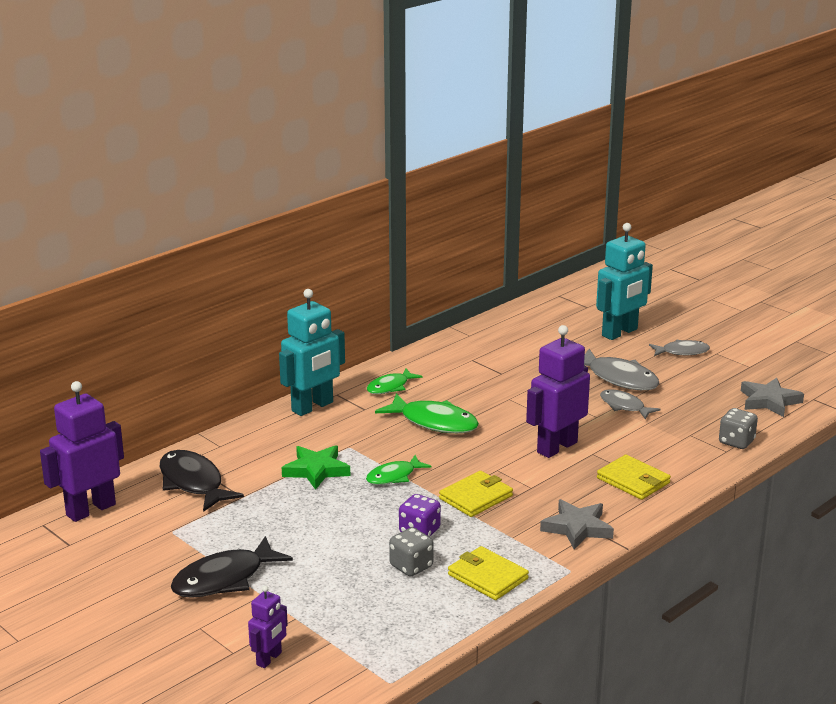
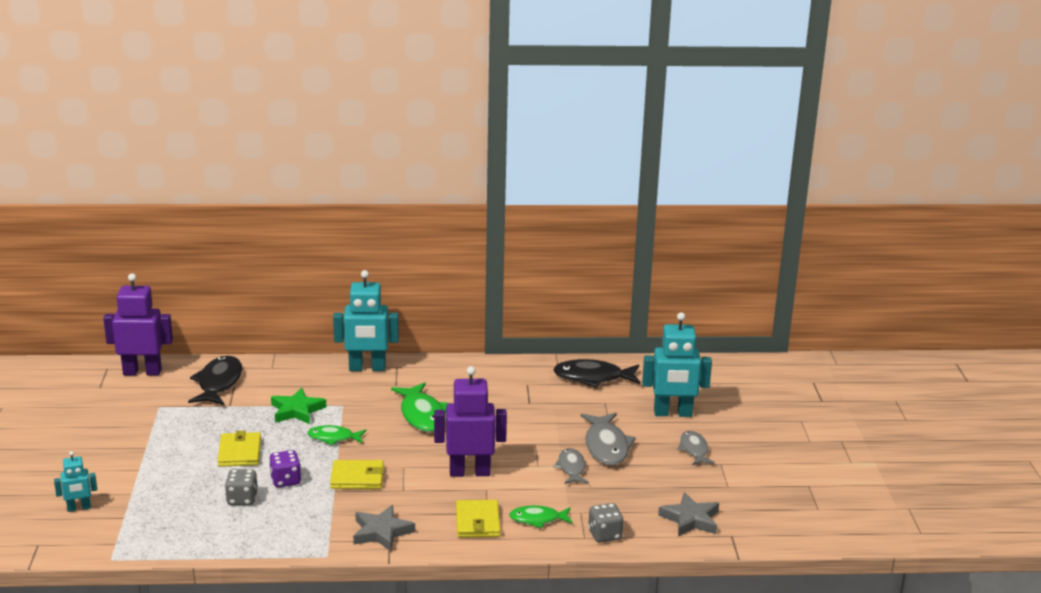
camera: 40 degrees right, 0 degrees up
black fish [171,536,293,598] -> black fish moved to [553,359,641,388]
purple robot [248,586,288,668] -> turquoise robot [54,451,97,512]
green fish [367,368,423,394] -> green fish moved to [509,505,573,528]
yellow wallet [448,546,529,600] -> yellow wallet moved to [217,431,261,467]
grey fish [649,340,710,356] -> grey fish turned 135 degrees counterclockwise [677,431,715,465]

